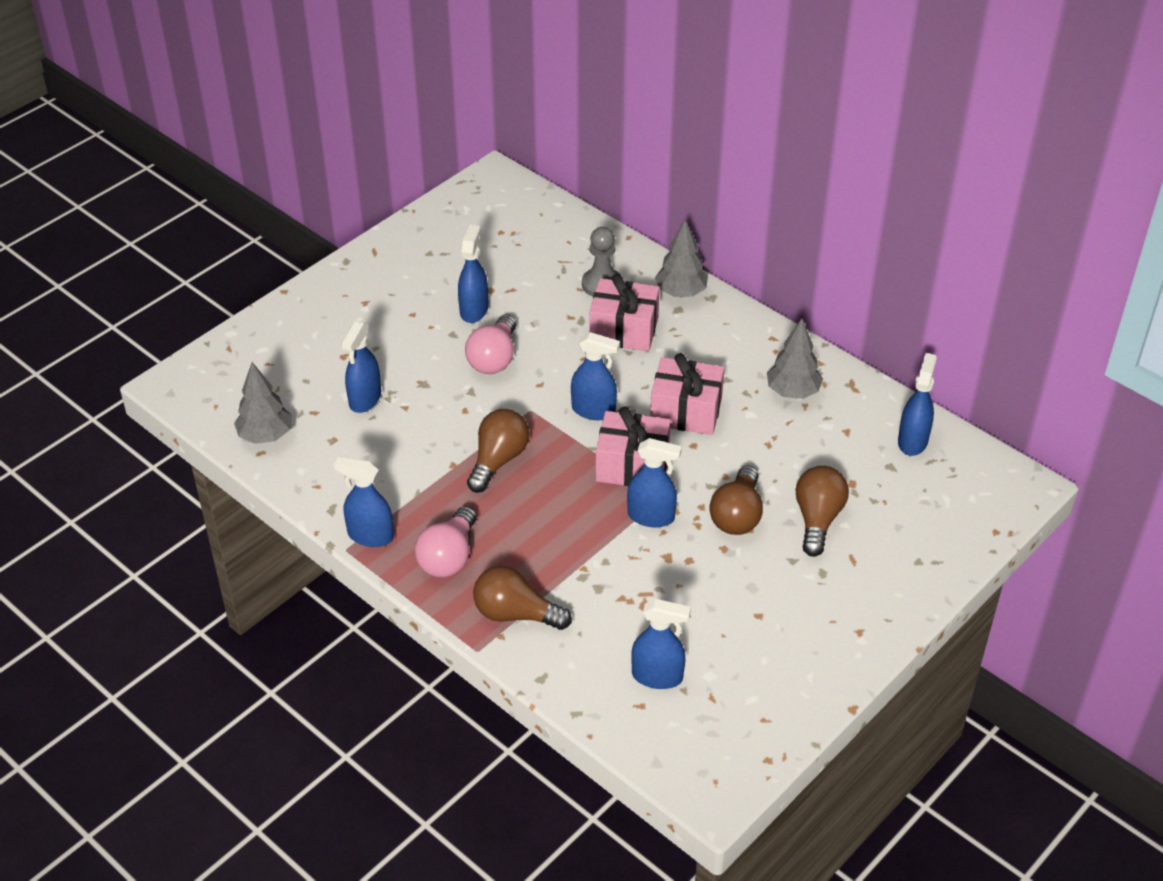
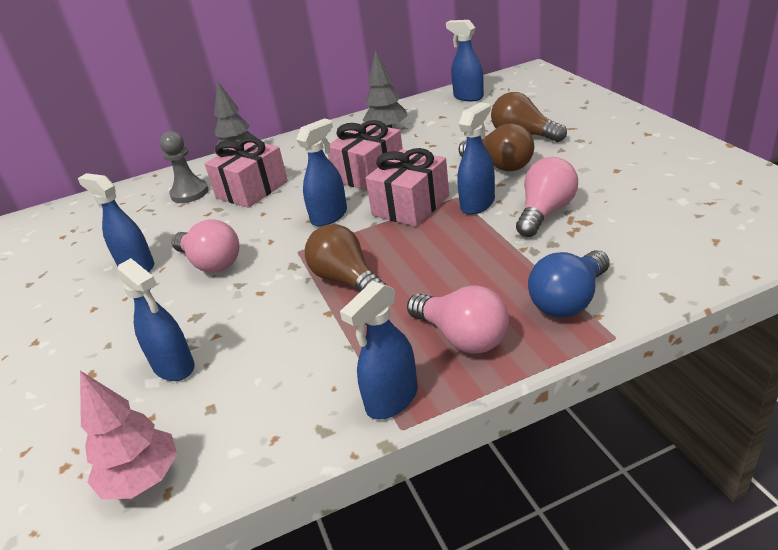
camera: 60 degrees left, 10 degrees down
grey tree [234,362,292,444] -> pink tree [80,371,177,499]
brown light bulb [473,566,572,630] -> blue light bulb [528,250,610,318]
blue spray bottle [631,599,691,689] -> none
none -> pink light bulb [516,157,578,237]

